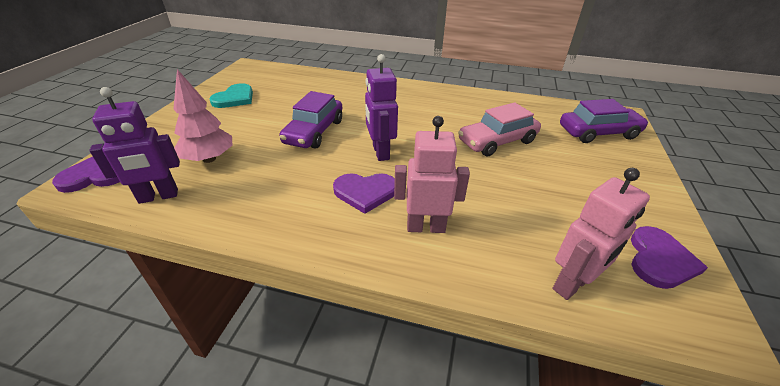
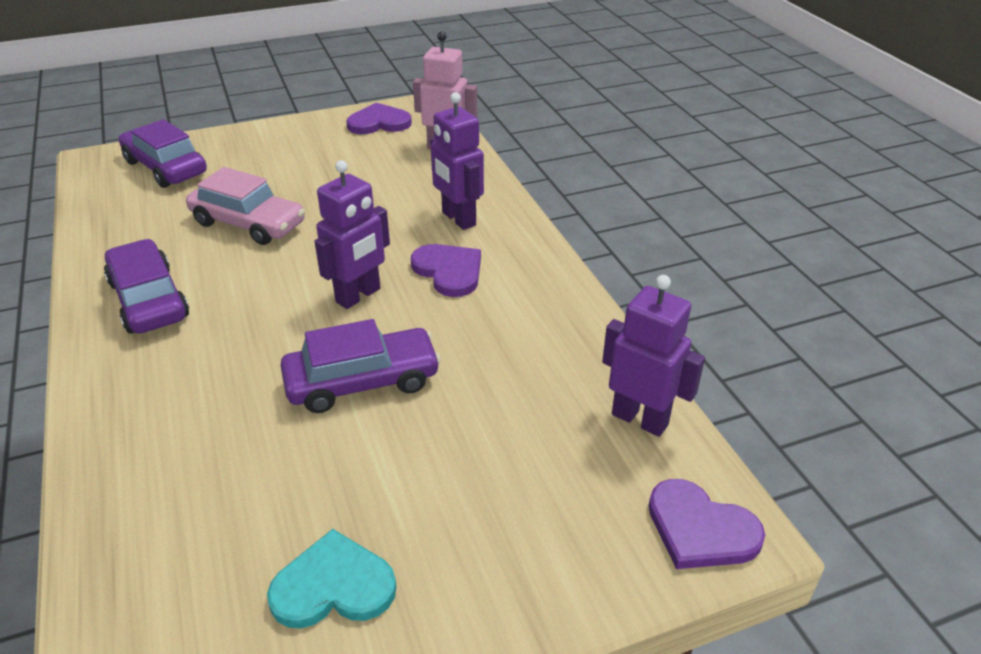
camera: 125 degrees left, 0 degrees up
pink tree [173,69,233,163] -> none
pink robot [394,116,470,233] -> purple robot [430,92,484,230]
none -> purple car [104,239,189,334]

